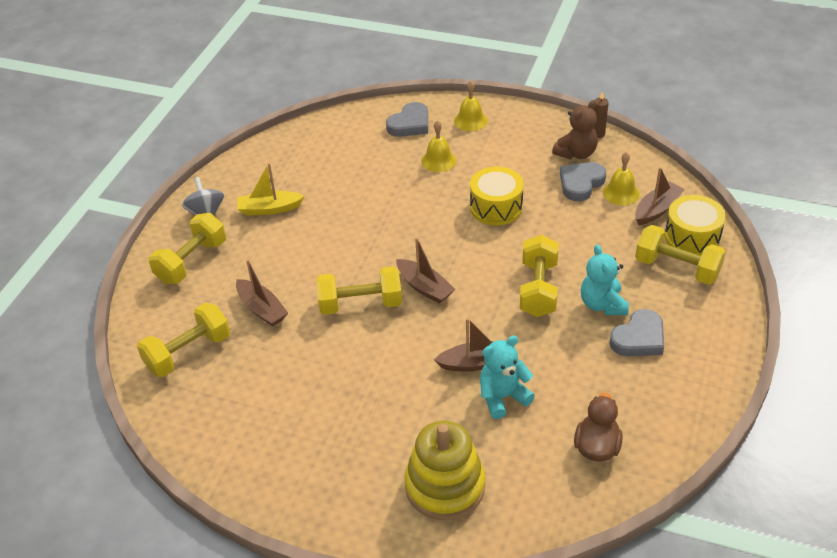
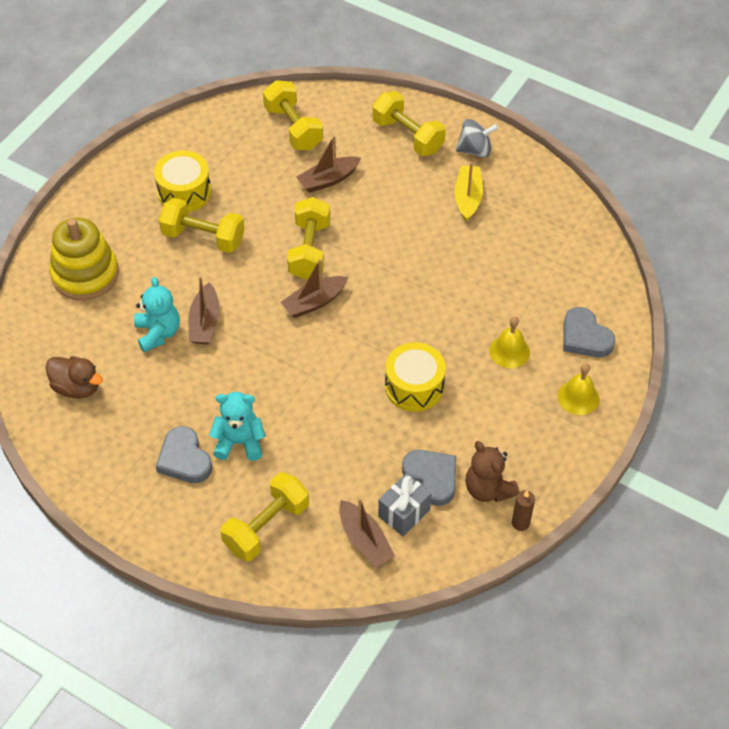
camera: 100 degrees right, 10 degrees up
yellow dumbbell [520,235,559,317] -> yellow dumbbell moved to [159,197,245,253]
yellow bell [603,152,640,205] -> grey gift [378,473,432,536]
yellow drum [665,195,726,256] -> yellow drum moved to [154,150,211,212]

